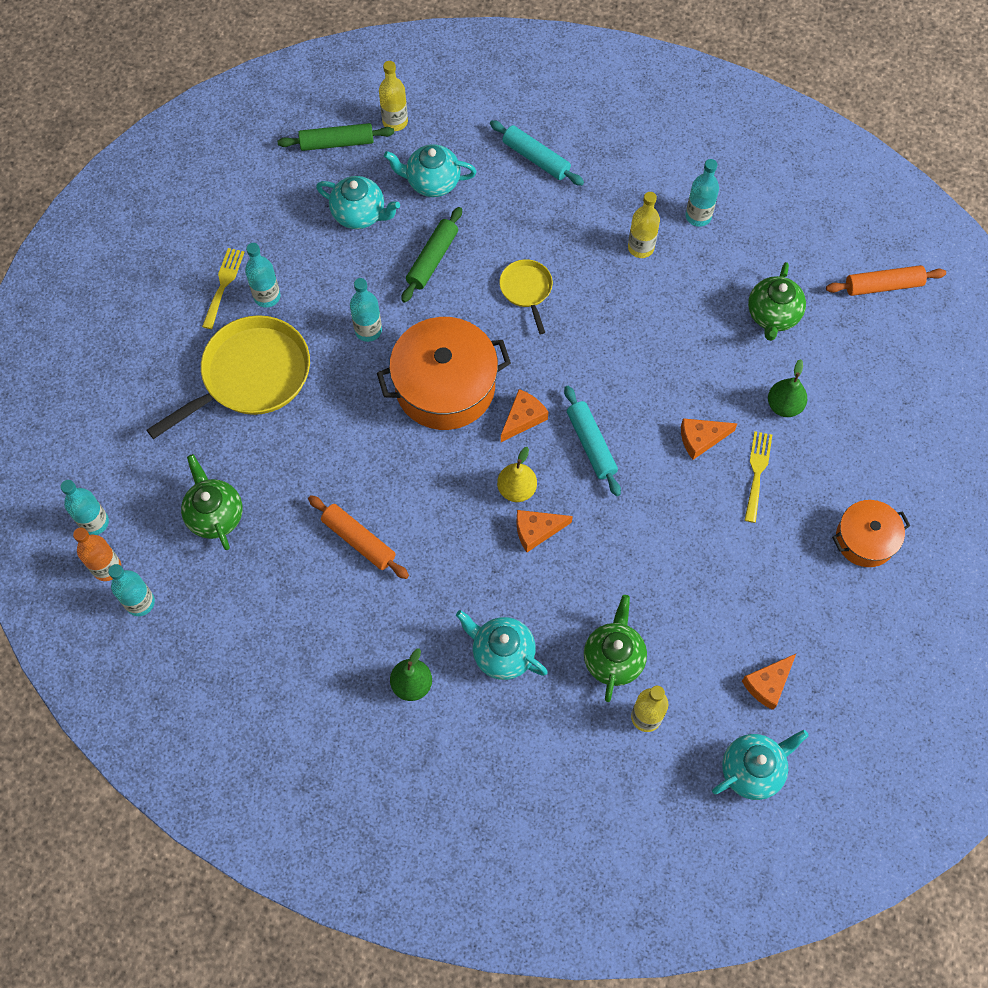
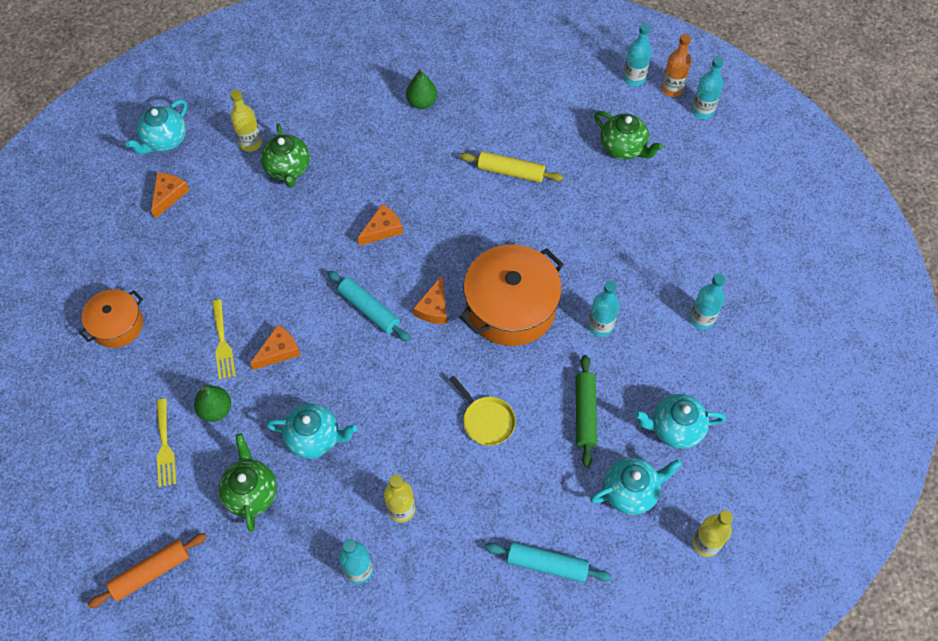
camera: 155 degrees right, 5 degrees down
yellow pan [147,315,310,439] -> none
yellow fork [202,248,245,329] -> yellow fork moved to [156,399,177,487]
green rolling pin [278,123,394,151] -> none
orange rolling pin [308,495,409,579] -> yellow rolling pin [460,151,563,183]
turquoise teapot [456,610,548,680] -> turquoise teapot moved to [266,404,357,459]
yellow pear [497,447,537,502] -> none

